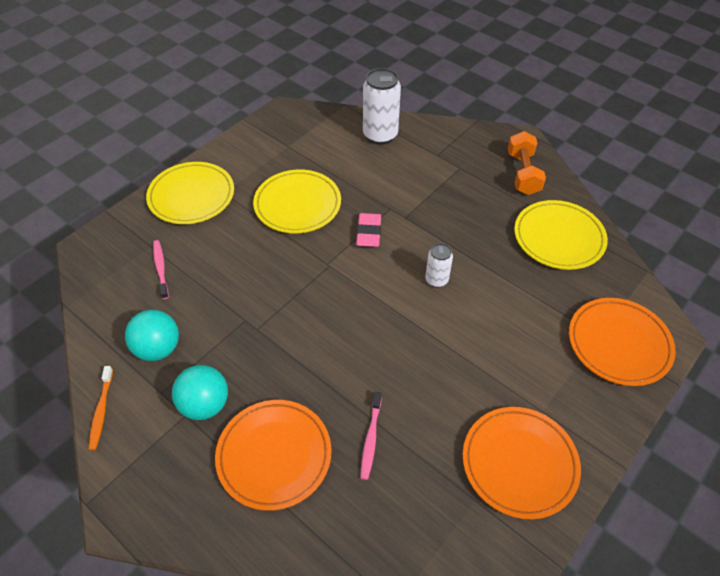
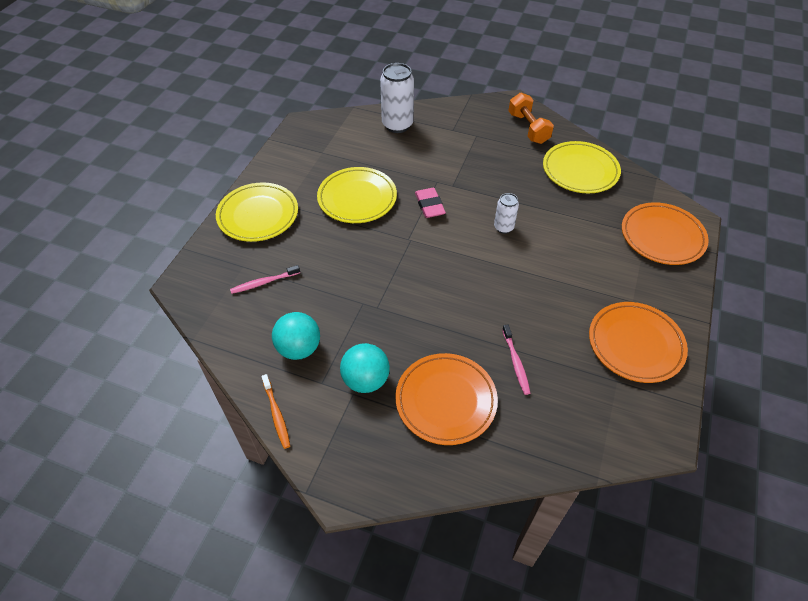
camera: 20 degrees left, 0 degrees up
pink toothbrush [153,240,169,299] -> pink toothbrush turned 75 degrees counterclockwise [230,265,300,294]

